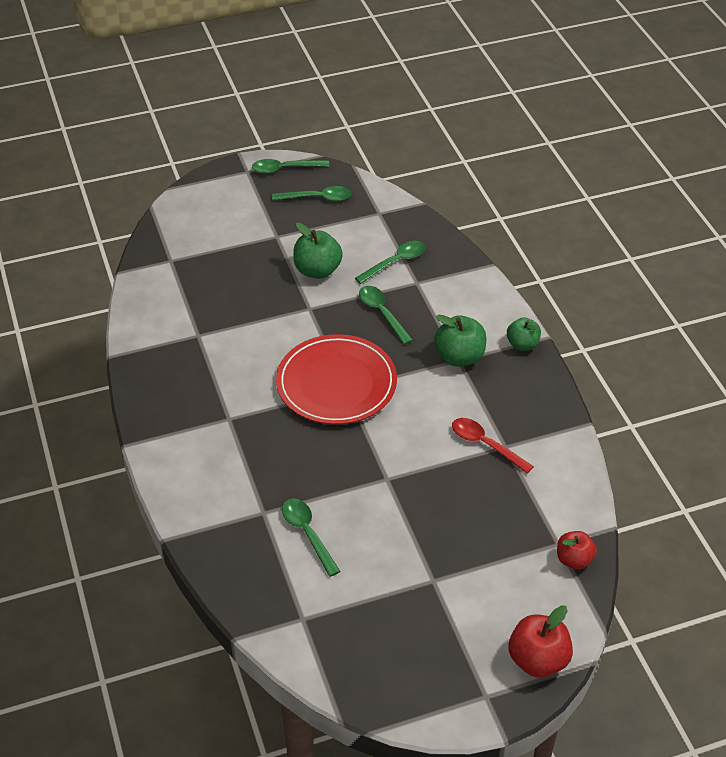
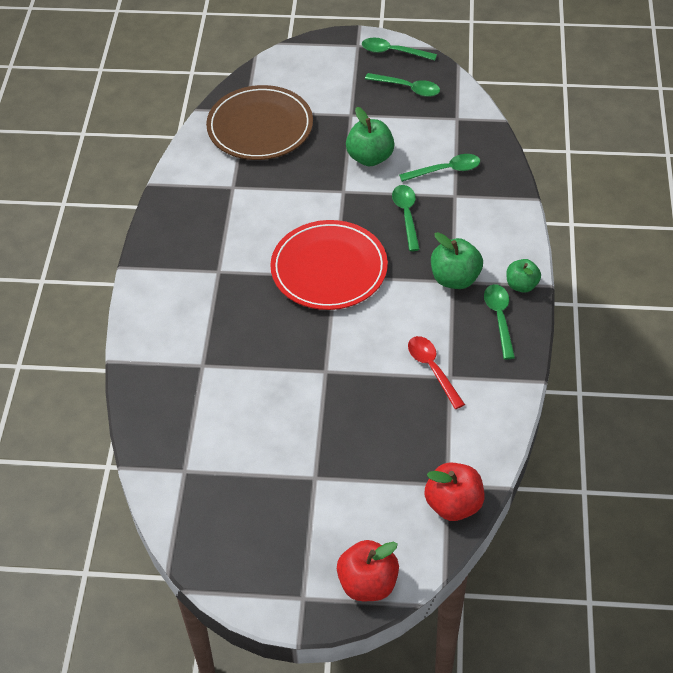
camera: 25 degrees right, 5 degrees up
green spoon [282,498,340,577] -> green spoon moved to [484,284,515,359]
red apple [557,531,597,569] -> red apple [424,462,484,521], size x1.51
none -> brown plate [206,85,313,160]

